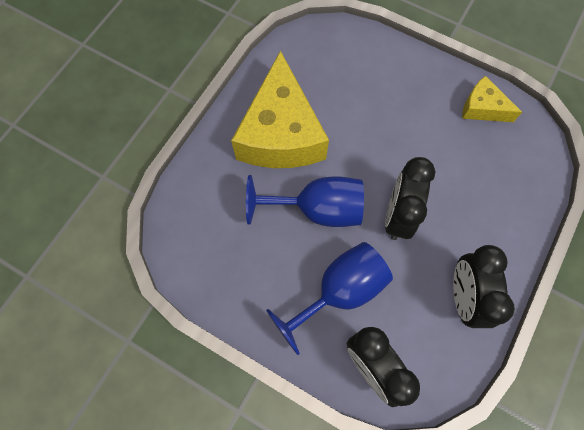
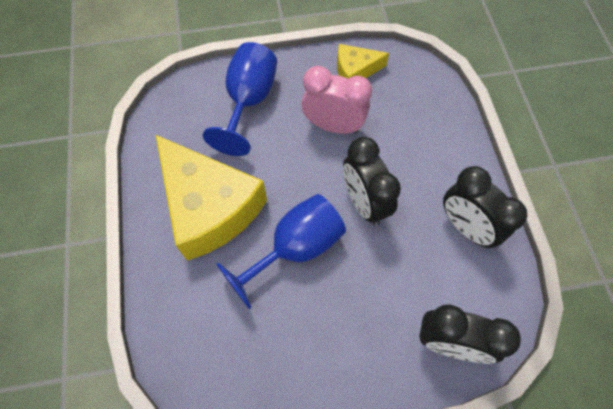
camera: 40 degrees left, 5 degrees down
blue goblet [266,242,393,355] -> blue goblet moved to [203,42,277,156]
none -> pink clock [301,66,372,134]

